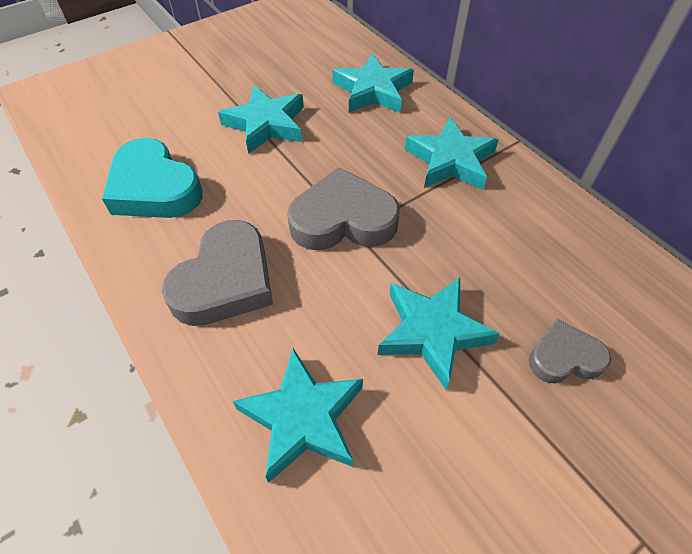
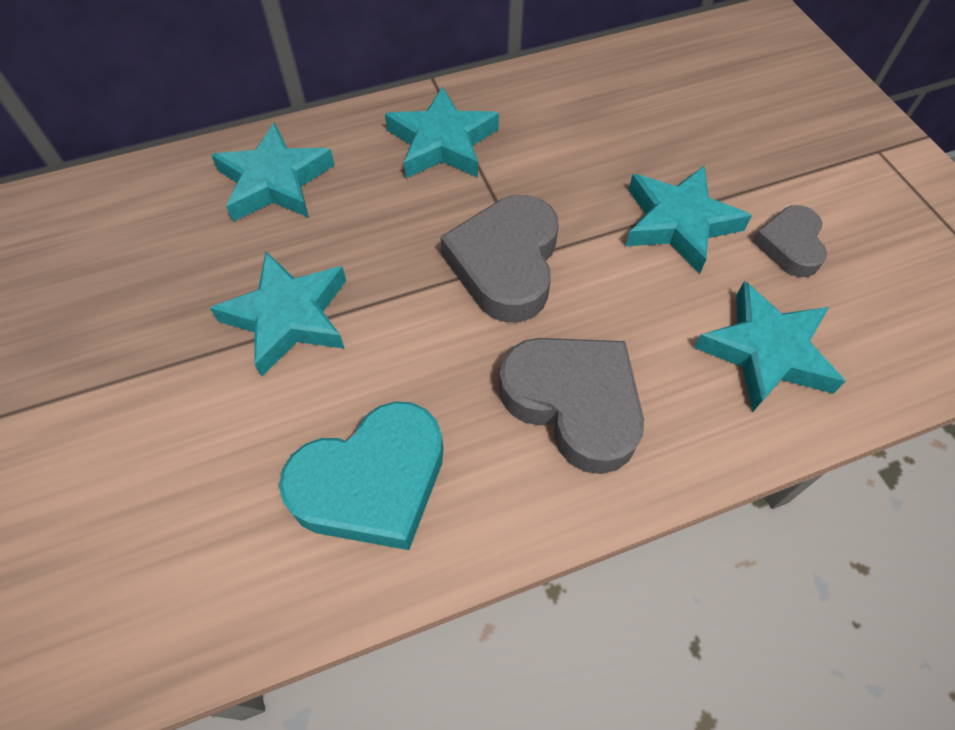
camera: 75 degrees left, 5 degrees up
grey heart [529,319,611,384] -> grey heart moved to [752,205,827,277]

